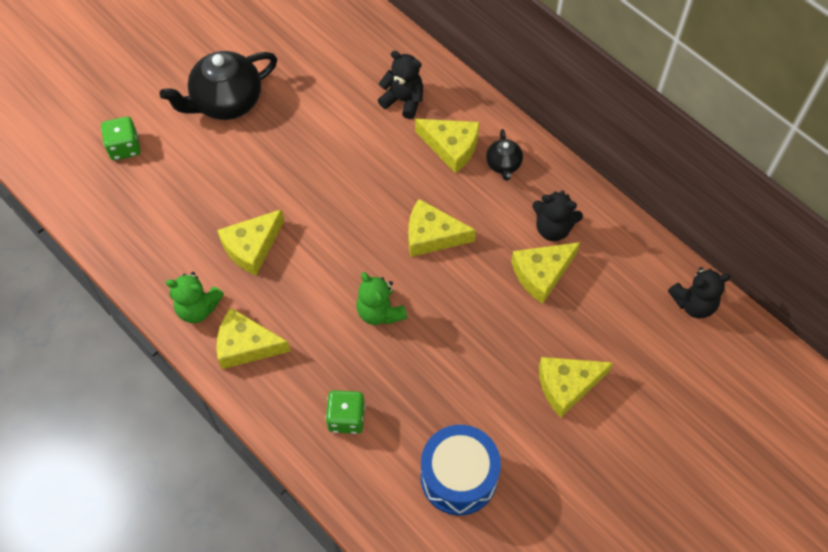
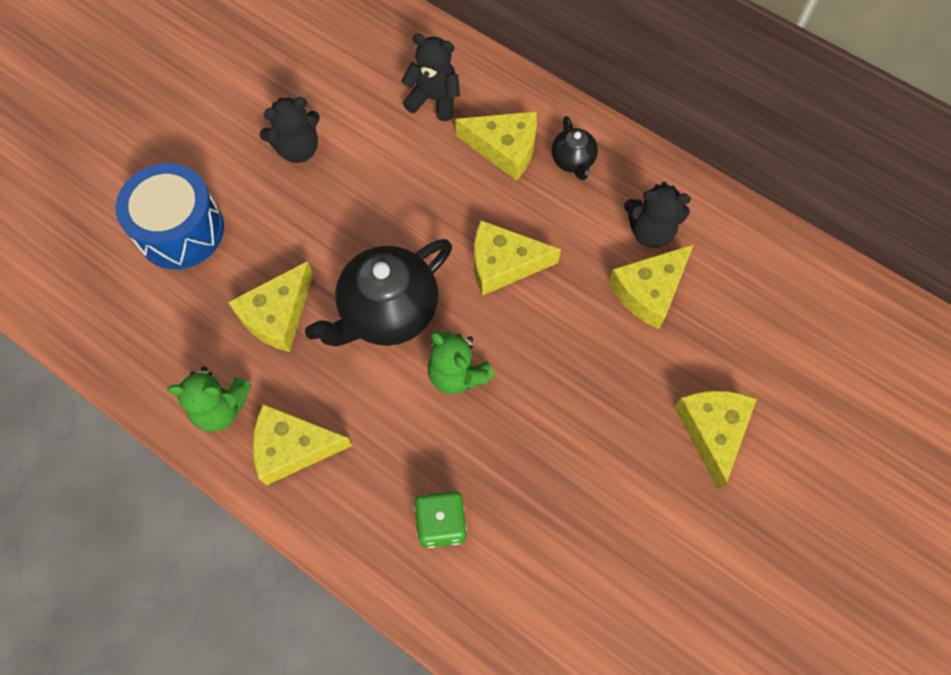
camera: 10 degrees left, 5 degrees up
green dice [101,117,140,160] -> none
black teapot [160,51,277,120] -> black teapot moved to [305,239,452,347]
blue drum [421,425,501,515] -> blue drum moved to [116,163,224,269]
yellow cheese [539,357,614,418] -> yellow cheese turned 120 degrees clockwise [674,390,757,489]
black teddy bear [668,267,731,318] -> black teddy bear moved to [260,97,320,163]

